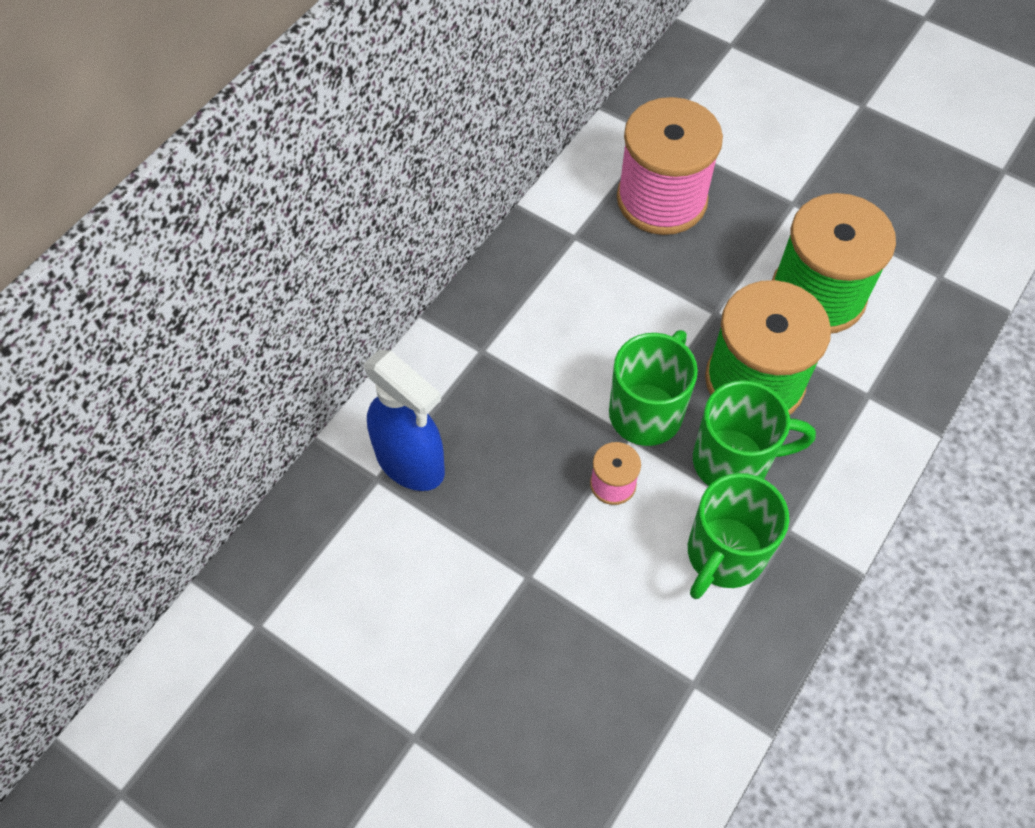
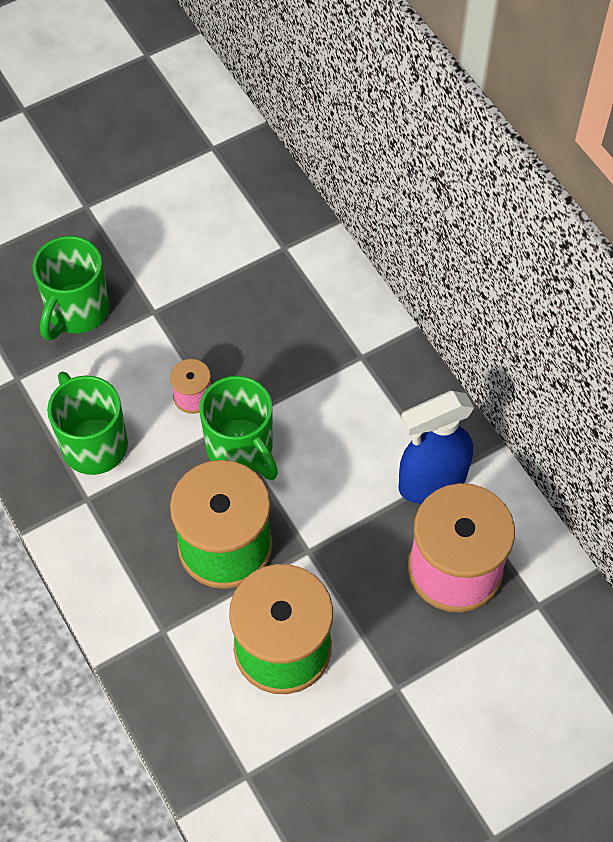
camera: 115 degrees right, 0 degrees up
blue spray bottle [364,350,445,491] -> blue spray bottle moved to [398,391,474,504]
green mug [693,380,816,486] -> green mug moved to [32,236,110,341]

